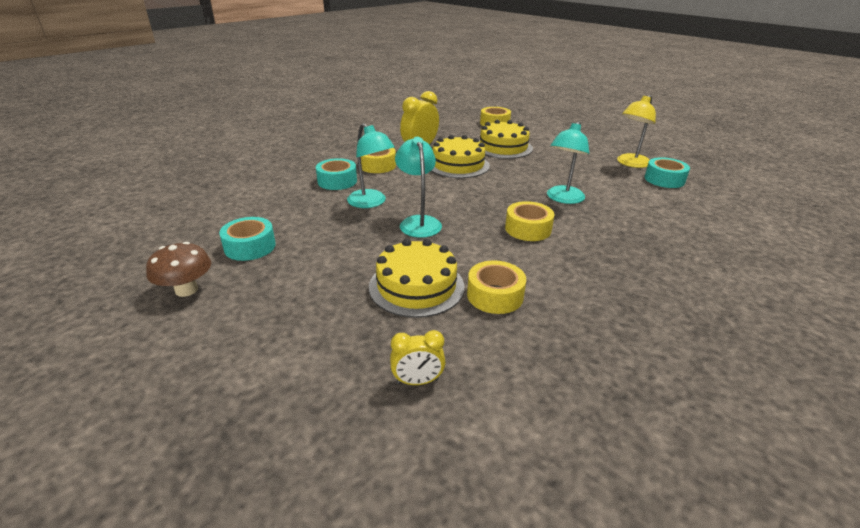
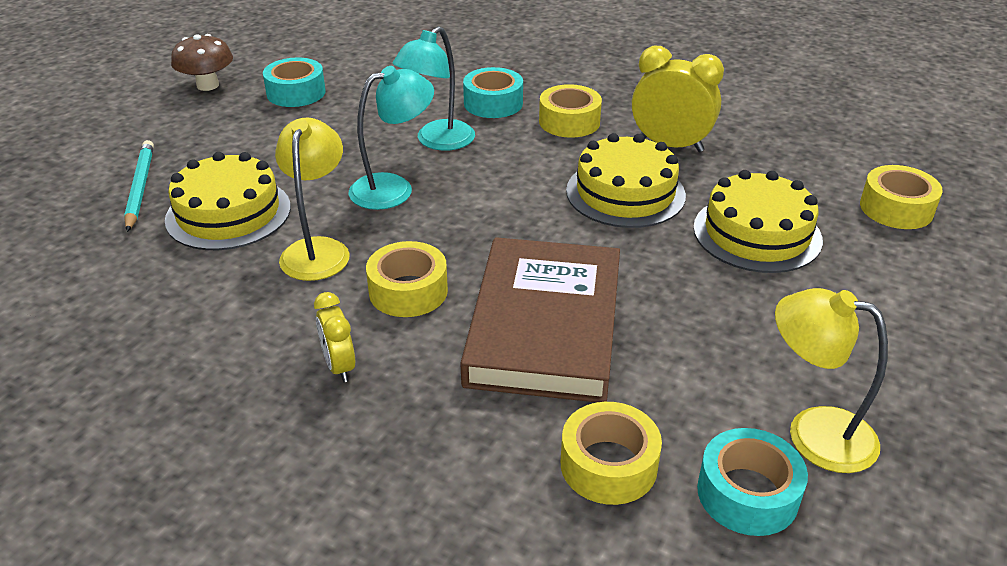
camera: 75 degrees right, 5 degrees up
yellow clock [390,330,445,385] -> yellow clock moved to [314,292,355,382]
yellow tape [467,260,526,314] -> yellow tape moved to [561,402,662,505]
turquoise lamp [547,121,589,204] -> brown book [460,237,620,402]
none -> turquoise pencil [124,140,154,232]
none -> yellow lamp [275,118,350,281]

